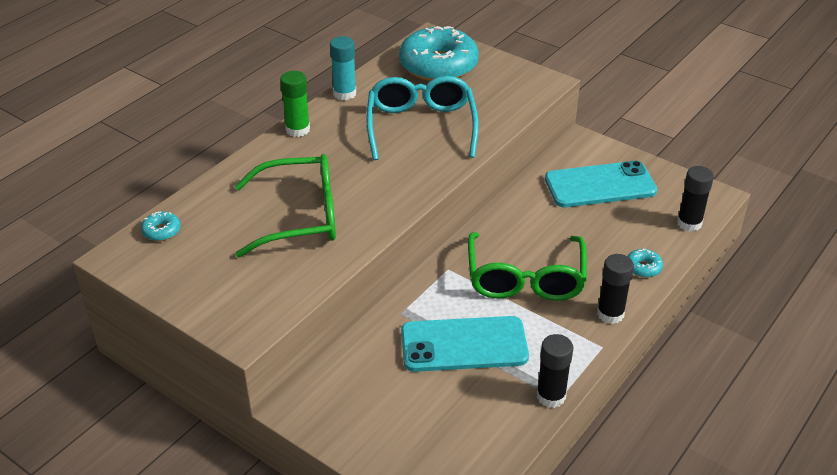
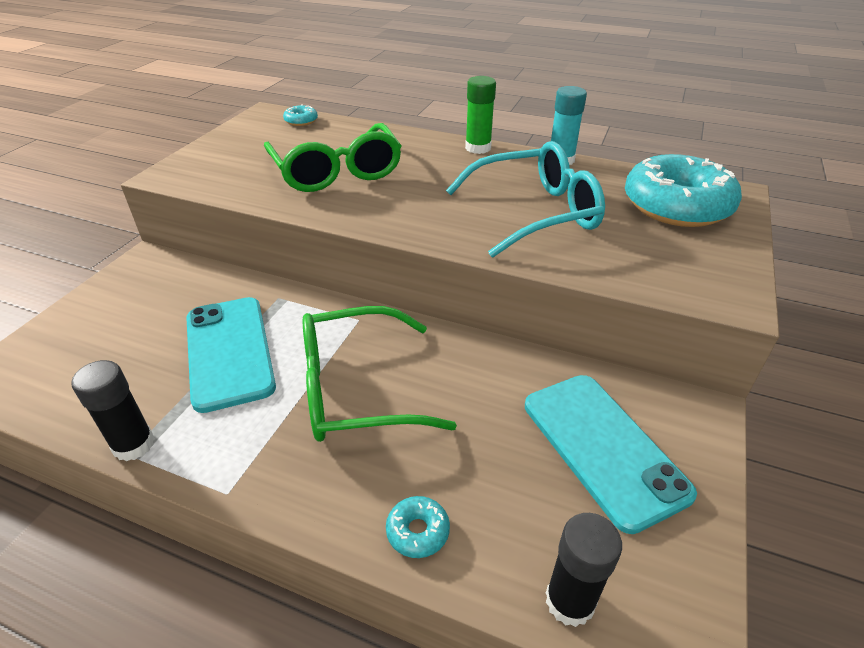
camera: 75 degrees right, 0 degrees up
black glue stick [597,254,634,324] -> none

